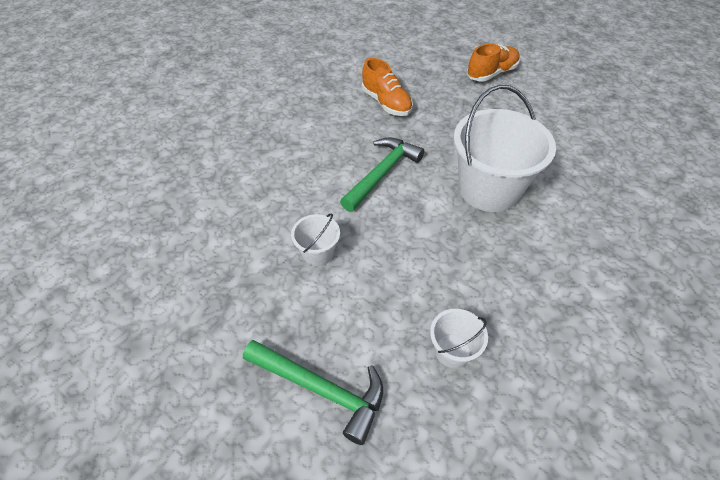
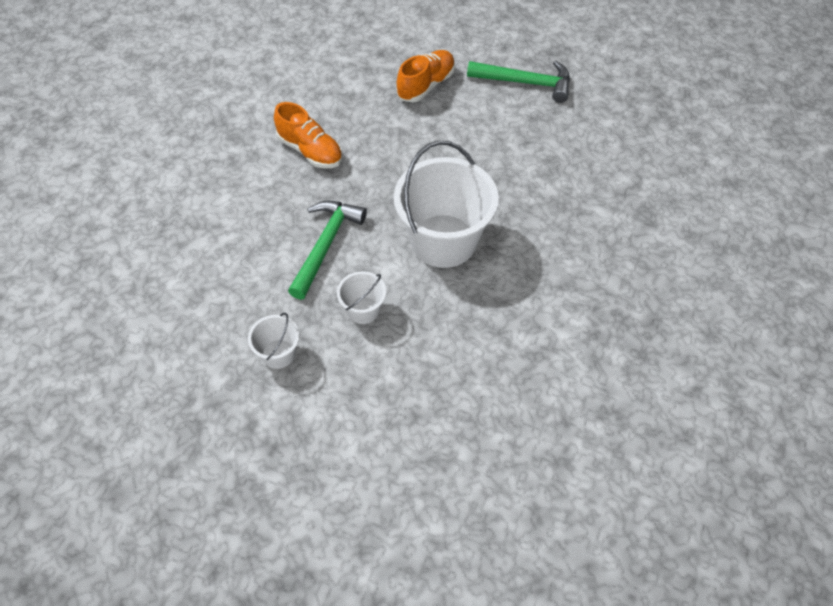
camera: 15 degrees left, 5 degrees up
green hammer [243,340,383,445] -> green hammer moved to [467,61,570,103]
white bucket [430,309,488,368] -> white bucket moved to [337,271,386,324]

